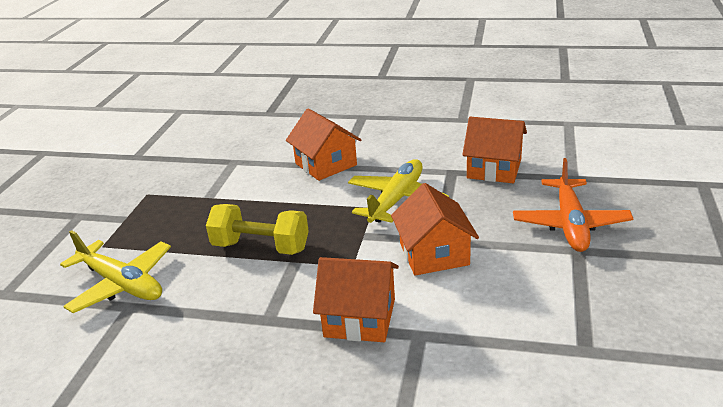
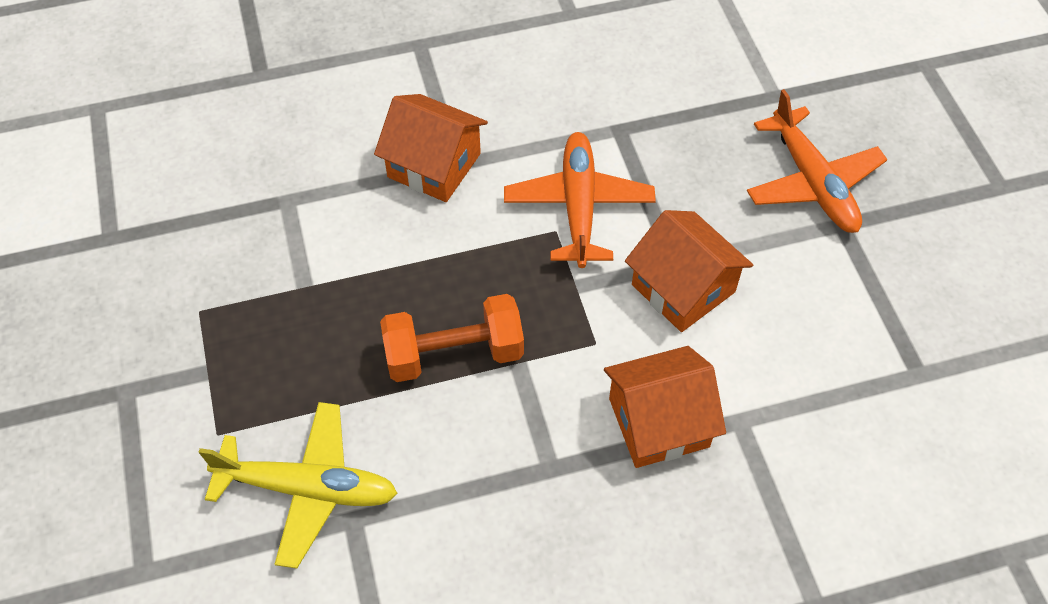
camera: 30 degrees left, 25 degrees up
yellow dumbbell [206,204,309,255] -> orange dumbbell [380,294,524,382]
yellow plane [348,159,449,223] -> orange plane [504,132,656,268]
orange house [462,117,527,183] -> none

